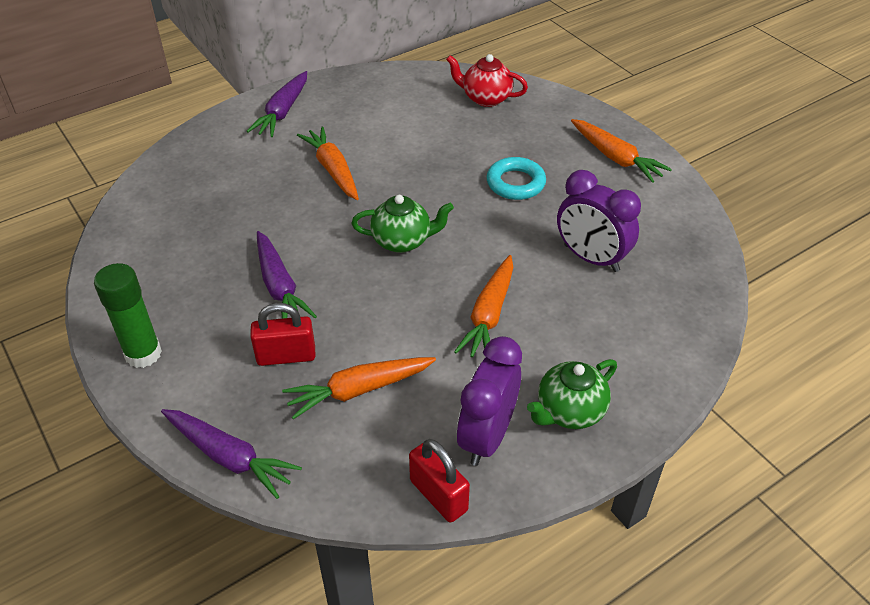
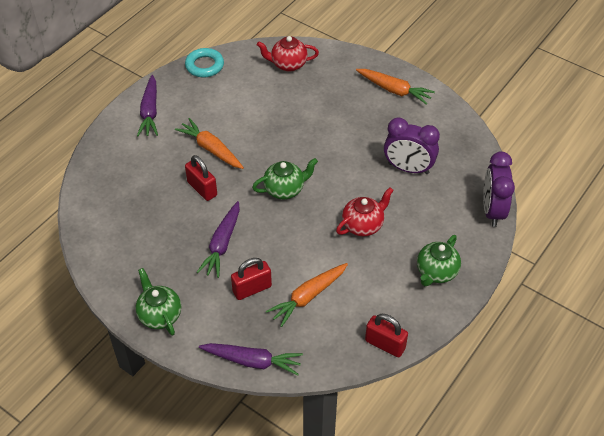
camera: 20 degrees left, 5 degrees up
green glue stick [94,263,162,368] -> green teapot [135,268,181,335]
purple carrot [257,231,317,319] -> purple carrot turned 60 degrees clockwise [197,201,240,278]
orange carrot [454,255,514,357] -> red teapot [336,187,394,236]
purple clock [457,336,522,466] -> purple clock moved to [483,152,515,227]
turquoise ring [486,157,546,200] -> turquoise ring moved to [185,48,224,77]
none -> red padlock [185,155,217,201]

